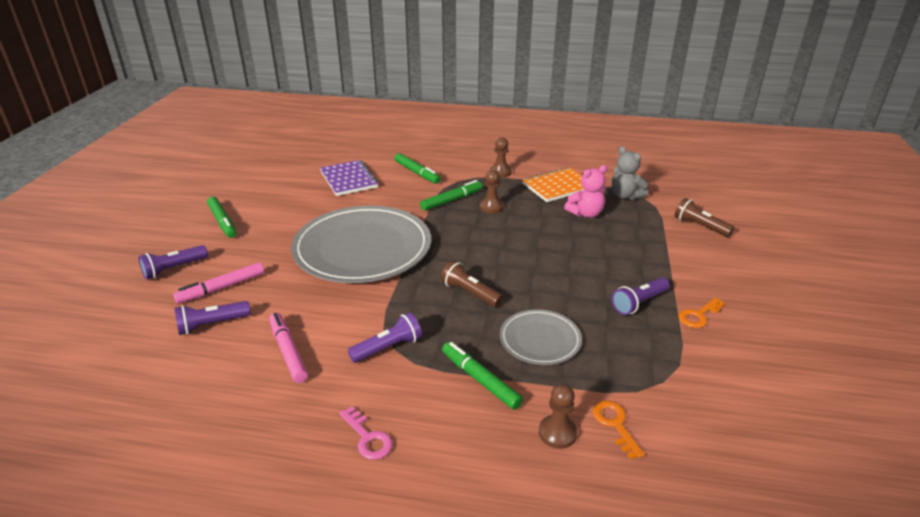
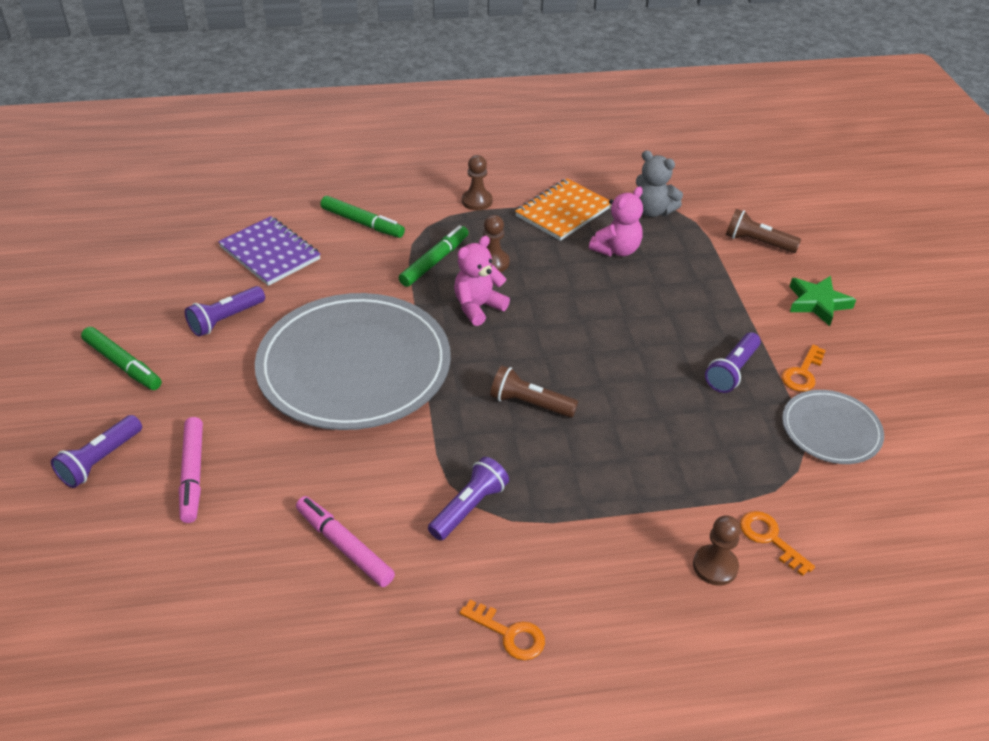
camera: 20 degrees left, 10 degrees up
pink marker [173,262,264,303] -> pink marker turned 45 degrees counterclockwise [179,417,203,523]
purple flashlight [174,301,251,335] -> purple flashlight moved to [185,286,265,337]
pink key [340,406,393,460] -> orange key [460,599,545,660]
green marker [442,342,523,410] -> none
grey plate [500,309,582,365] -> grey plate moved to [782,390,884,464]
none -> pink teddy bear [454,236,510,326]
none -> green star [789,276,856,326]

